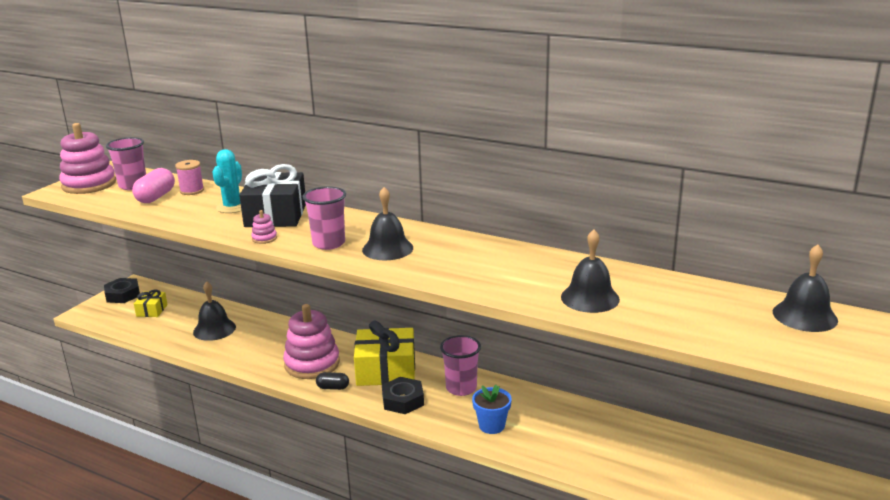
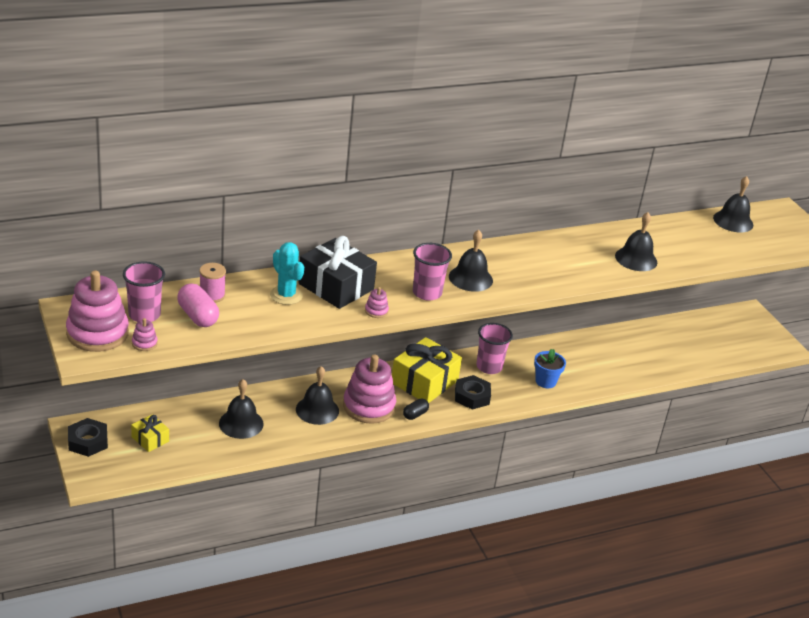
camera: 55 degrees left, 10 degrees up
none -> pink stacking toy [132,318,158,351]
none -> black bell [296,366,339,425]

